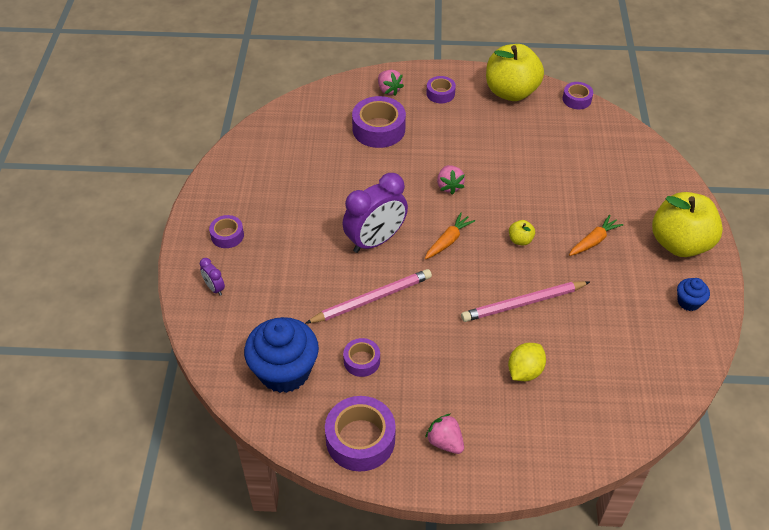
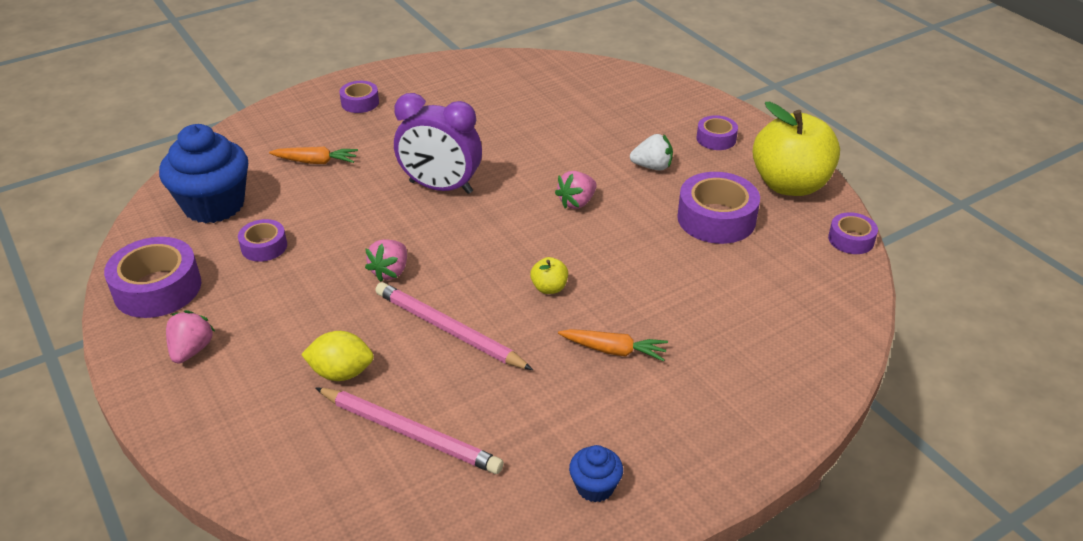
camera: 55 degrees right, 10 degrees down
purple clock [200,258,225,296] -> none
pink pencil [305,269,432,324] -> pink pencil moved to [315,387,504,474]
purple tape [352,96,406,148] -> purple tape moved to [677,172,760,244]
pink strawberry [378,70,404,96] -> pink strawberry moved to [365,239,407,282]
orange carrot [425,213,475,259] -> orange carrot moved to [269,147,358,164]
yellow apple [652,192,723,257] -> none
none -> white strawberry [630,134,673,171]

